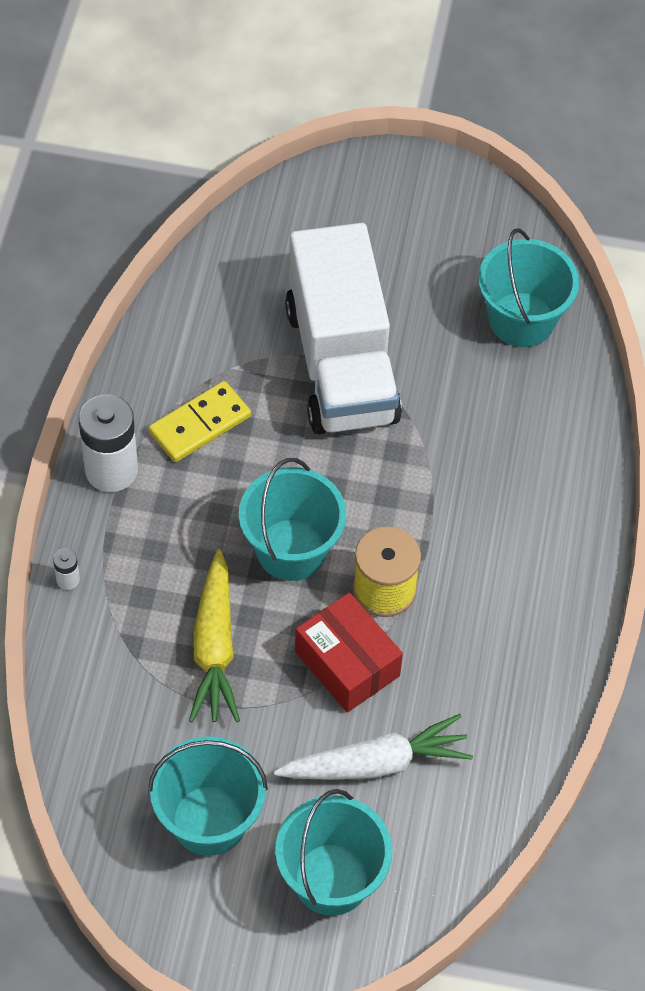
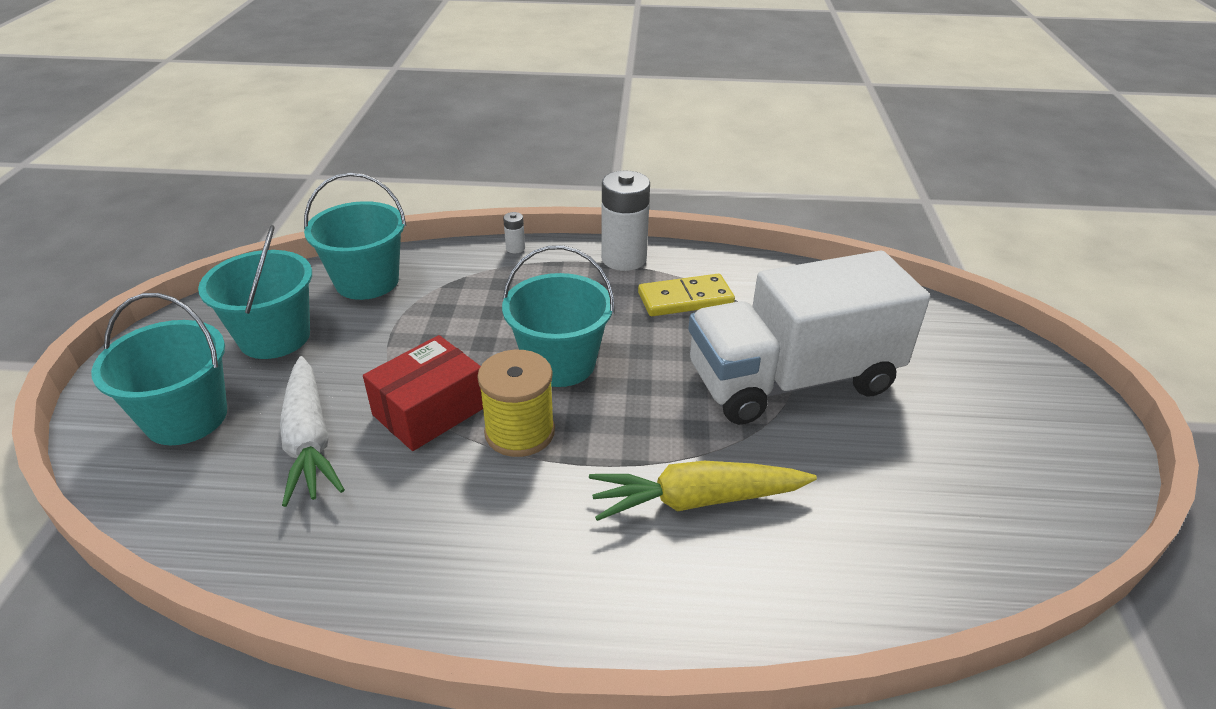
camera: 85 degrees right, 20 degrees down
yellow domino [149,381,251,462] -> yellow domino turned 60 degrees counterclockwise [638,274,735,316]
yellow carrot [189,549,240,722] -> yellow carrot moved to [589,461,817,521]
turquoise bucket [478,229,579,347] -> turquoise bucket moved to [304,173,406,300]

